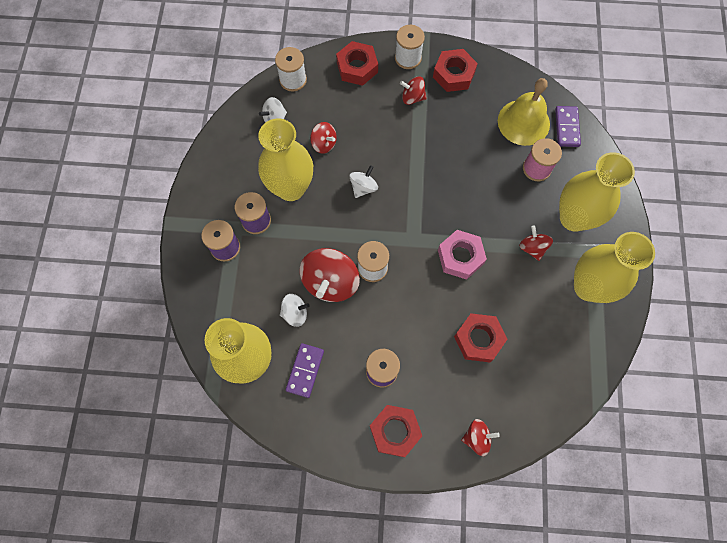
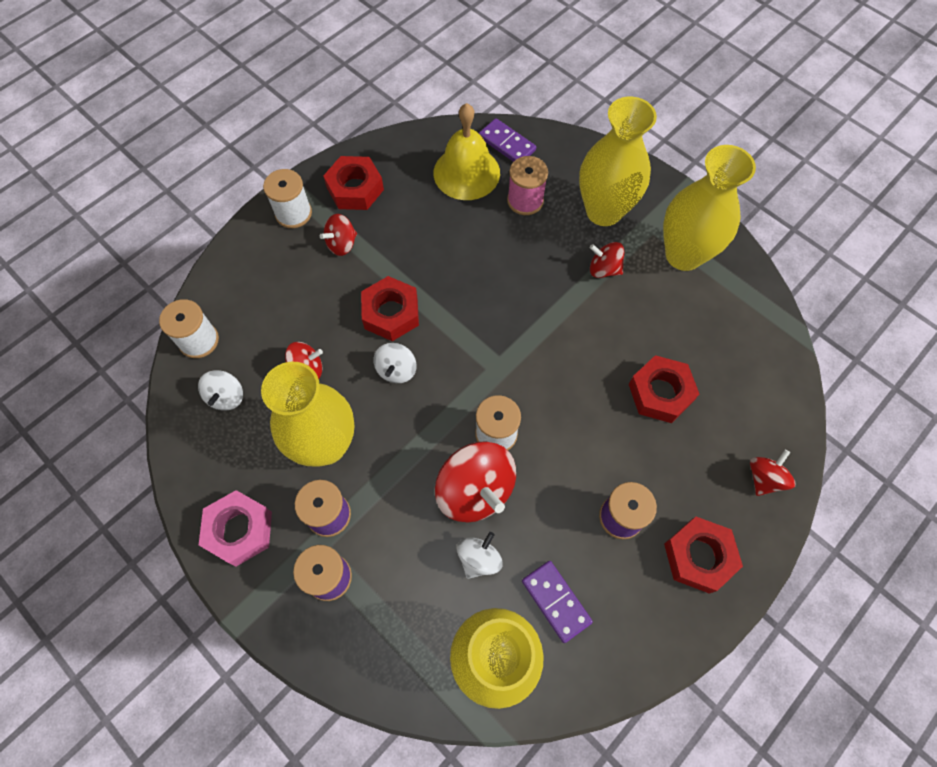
camera: 50 degrees left, 5 degrees down
red nut [336,41,378,86] -> red nut moved to [361,276,419,341]
white spinning top [349,165,378,198] -> white spinning top turned 150 degrees counterclockwise [373,343,417,383]
pink nut [438,230,487,280] -> pink nut moved to [199,490,272,567]

